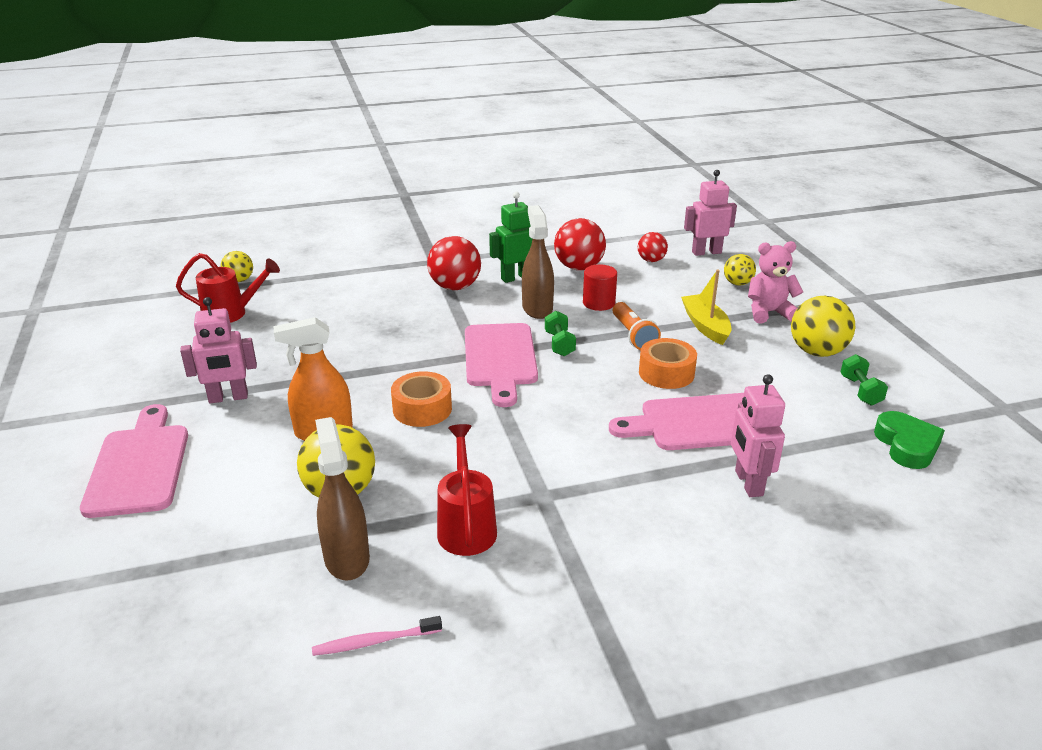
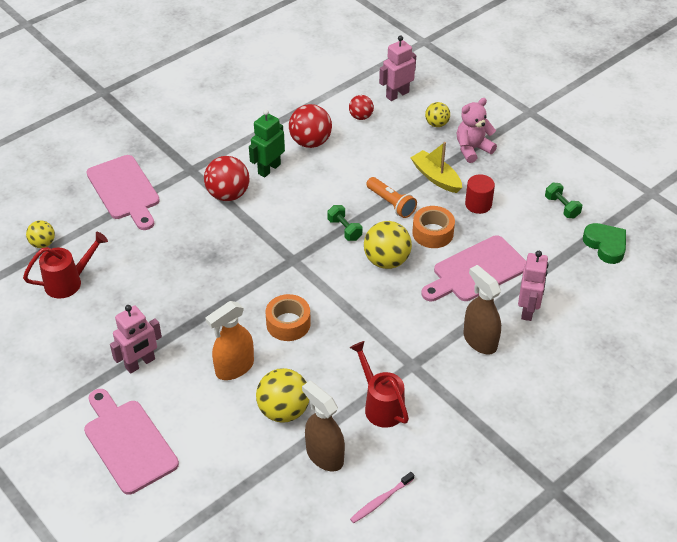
camera: 25 degrees left, 15 degrees up
pink cutting board [465,323,538,407] -> pink cutting board moved to [86,155,160,230]
brown spray bottle [522,205,554,319] -> brown spray bottle moved to [463,265,501,355]
red cylinder [583,264,617,311] -> red cylinder moved to [465,174,495,214]
pink robot [731,374,785,497] -> pink robot turned 135 degrees counterclockwise [518,251,548,321]
yellow ball [791,296,855,357] -> yellow ball moved to [364,221,412,269]

